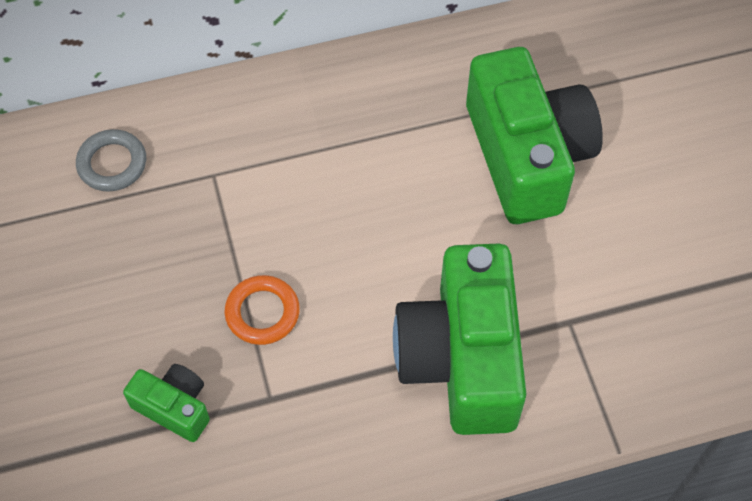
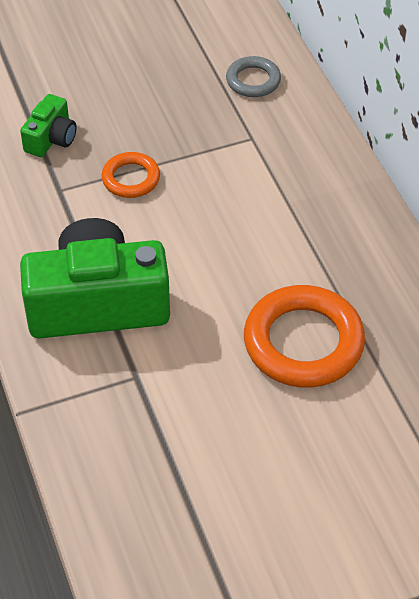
camera: 85 degrees right, 10 degrees down
green camera [466,47,603,224] -> orange ring [244,285,365,388]

